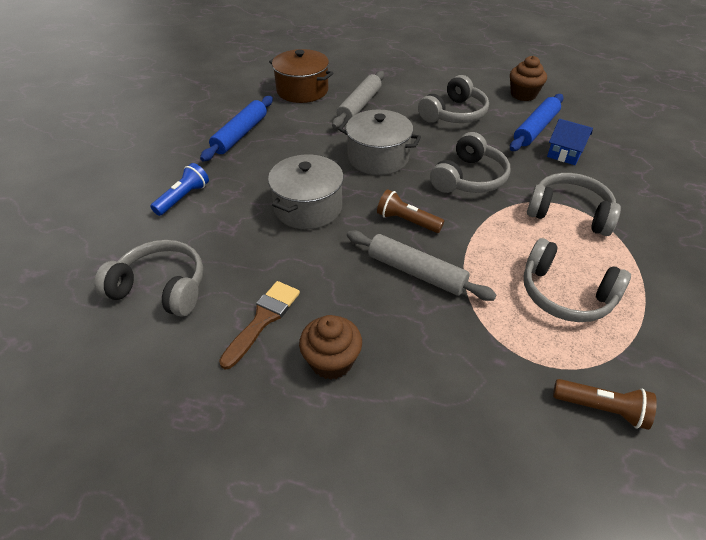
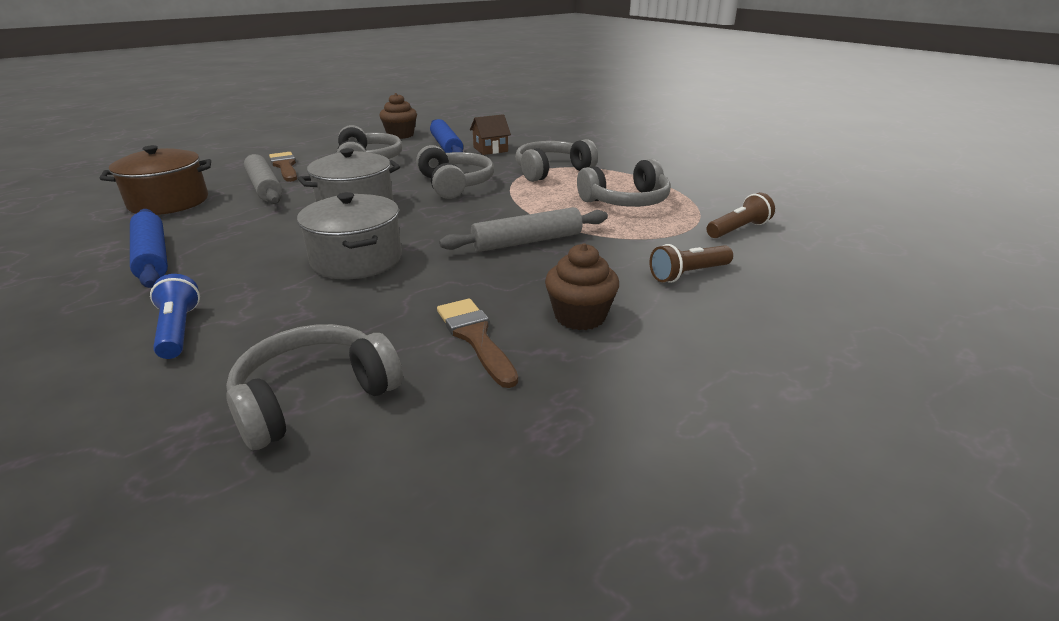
camera: 55 degrees left, 15 degrees down
brown flashlight [377,189,444,233] -> brown flashlight moved to [650,244,733,283]
blue house [547,119,593,165] -> brown house [470,114,511,155]
none -> brown brush [269,152,297,182]

